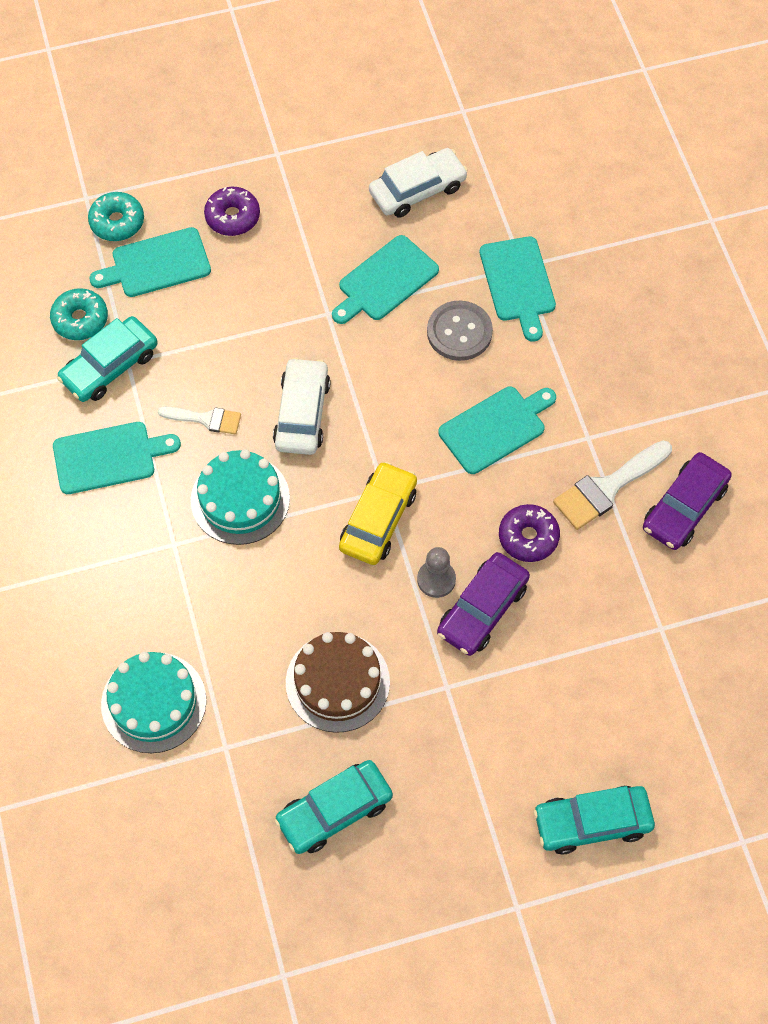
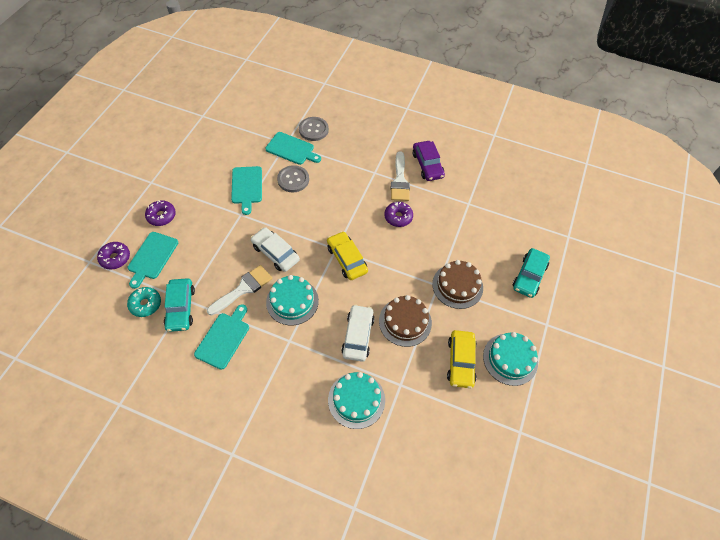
camera: 55 degrees left, 5 degrees down
turquoise donut [88,192,144,241] -> purple donut [97,242,130,270]
white brush [158,406,241,434] -> white brush [207,265,272,315], size x1.61
turquoise car [275,760,393,854] -> yellow car [447,330,477,388]
white car [369,148,468,218] -> white car moved to [341,305,375,362]
grey pawn [417,547,456,598] -> none
purple car [437,552,530,656] -> none
turquoise cutting board [438,387,556,474] -> none
none -> grey button [299,117,329,141]
none -> brown cake [432,260,483,309]
none -> turquoise cake [483,332,538,386]

